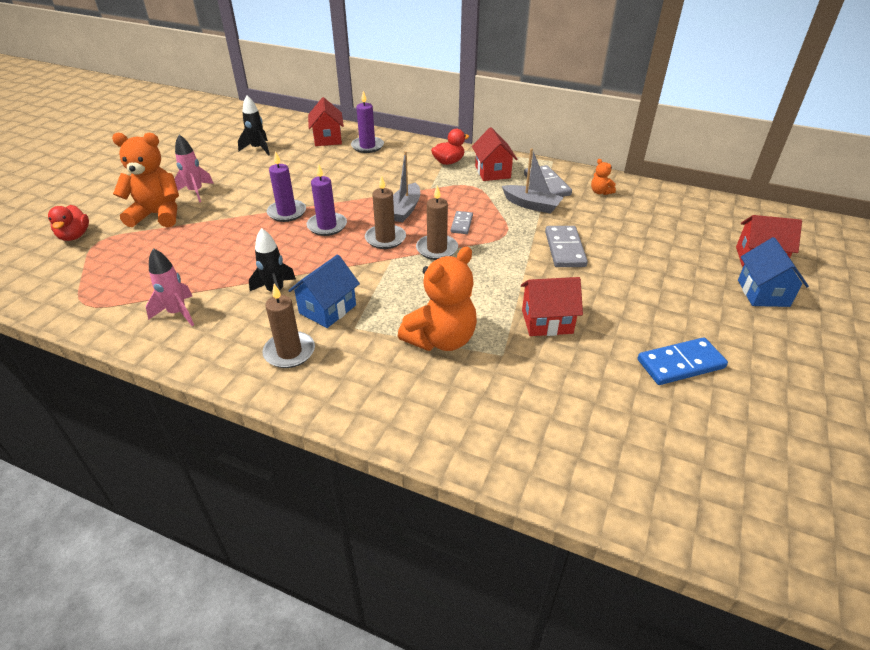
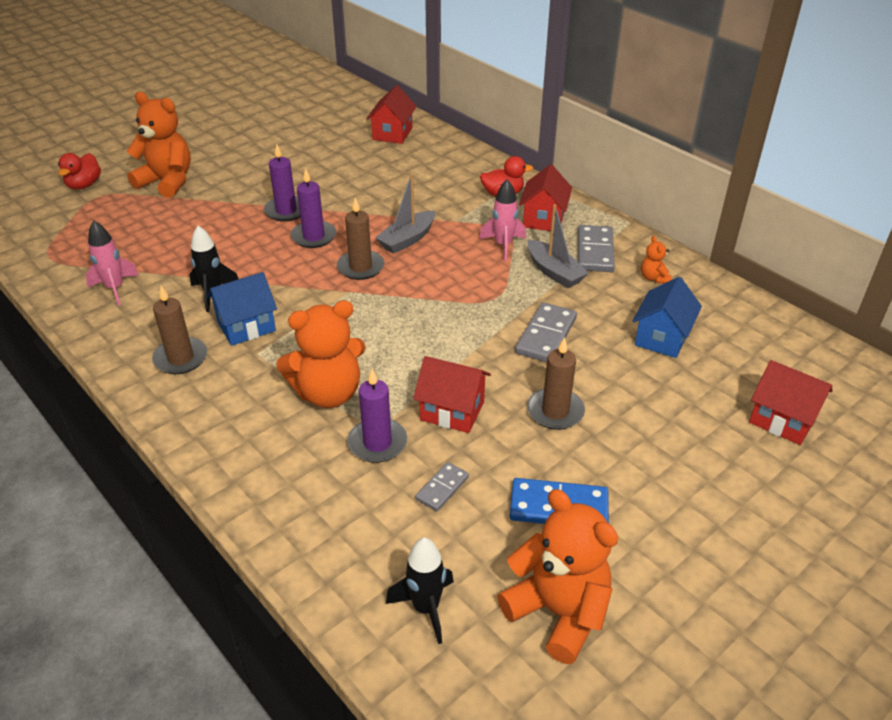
camera: 25 degrees right, 0 degrees up
pink rocket [175,135,214,202] -> pink rocket moved to [479,179,526,262]
black rocket [238,95,270,156] -> black rocket moved to [386,538,454,644]
purple candle [351,91,384,153] -> purple candle moved to [347,369,407,463]
brown candle [416,185,458,260] -> brown candle moved to [527,337,585,430]
grey domino [451,211,473,234] -> grey domino moved to [415,462,469,511]
blue house [738,237,809,307] -> blue house moved to [632,277,702,358]
none -> orange teddy bear [497,489,618,664]

